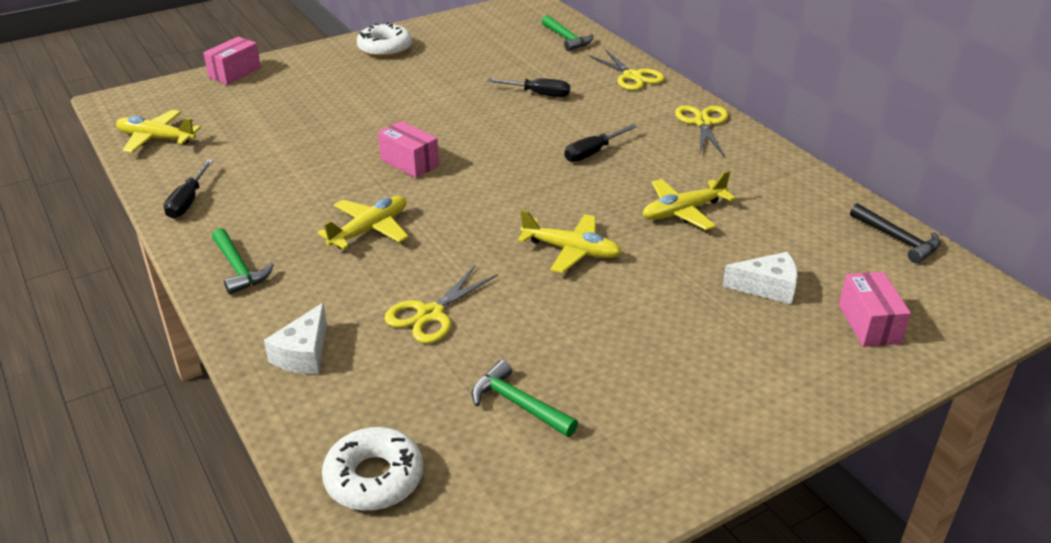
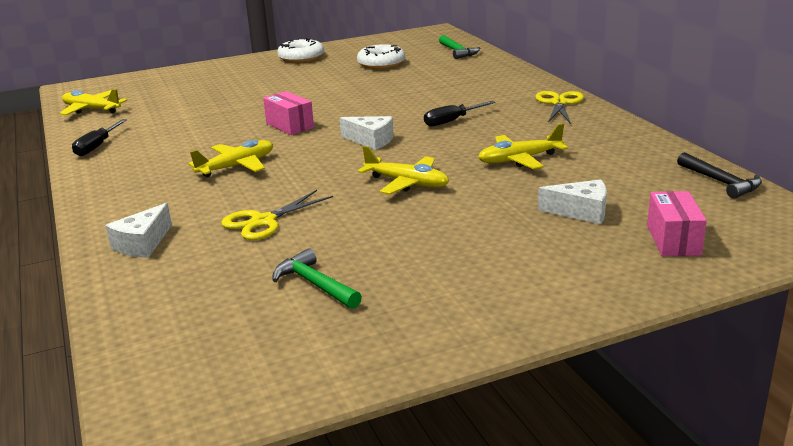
camera: 10 degrees right, 10 degrees down
pink box [203,37,261,85] -> none
green hammer [212,228,274,295] -> none
white donut [322,427,423,511] -> white donut moved to [357,44,405,69]
black screwdriver [487,78,570,97] -> none
yellow scissors [588,49,665,90] -> none
none -> white cheese [340,116,394,150]

